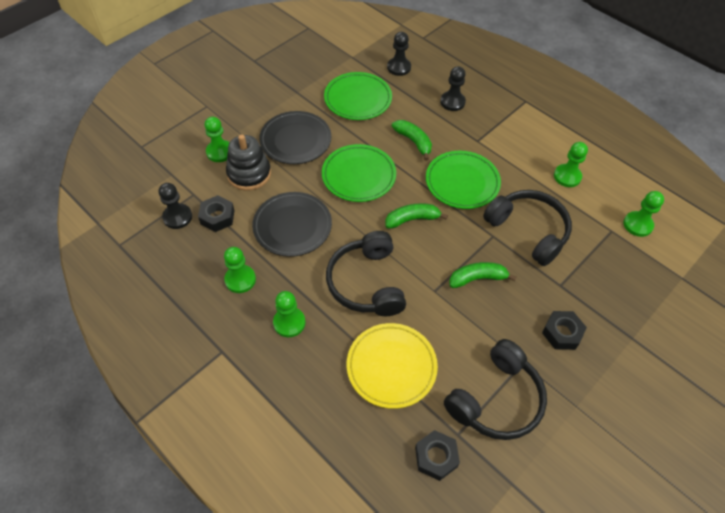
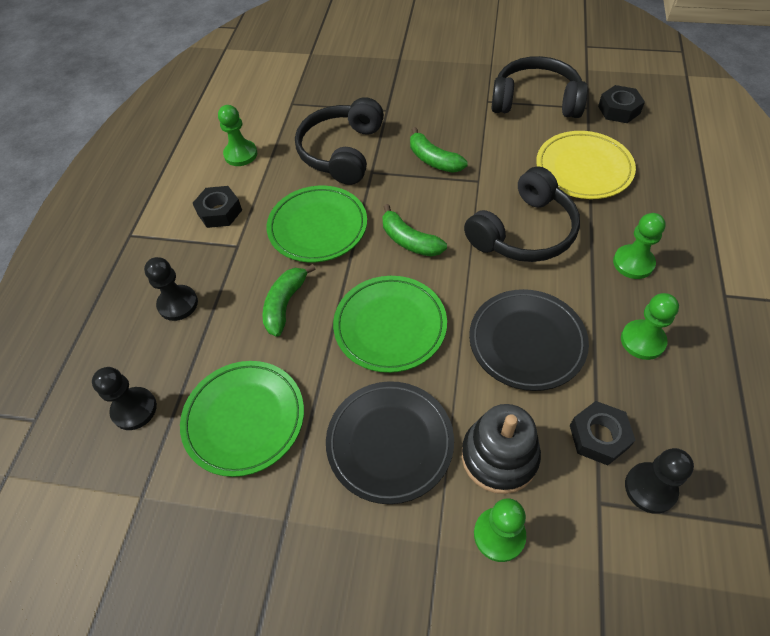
camera: 120 degrees left, 0 degrees up
black nut [542,311,587,350] -> black nut moved to [193,186,242,228]
green pawn [623,191,664,237] -> none

